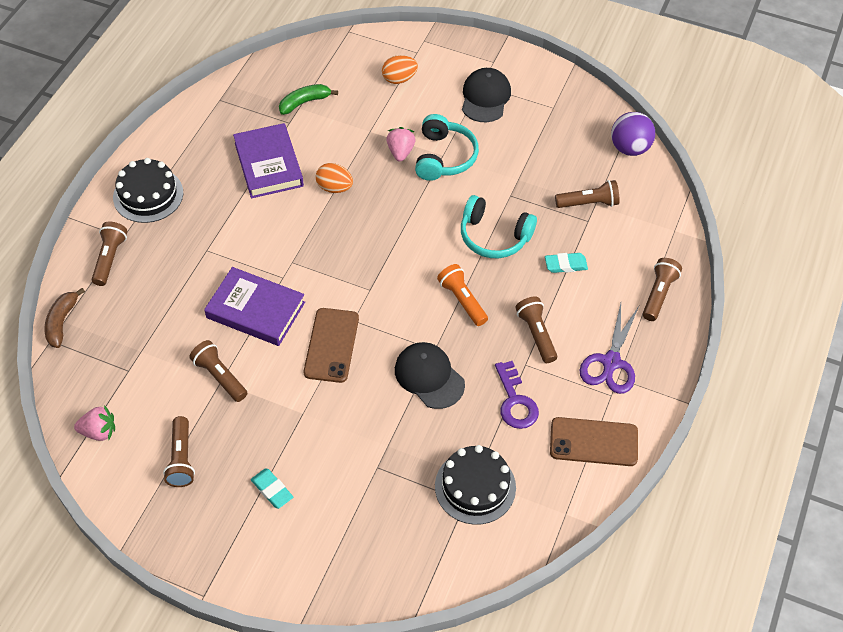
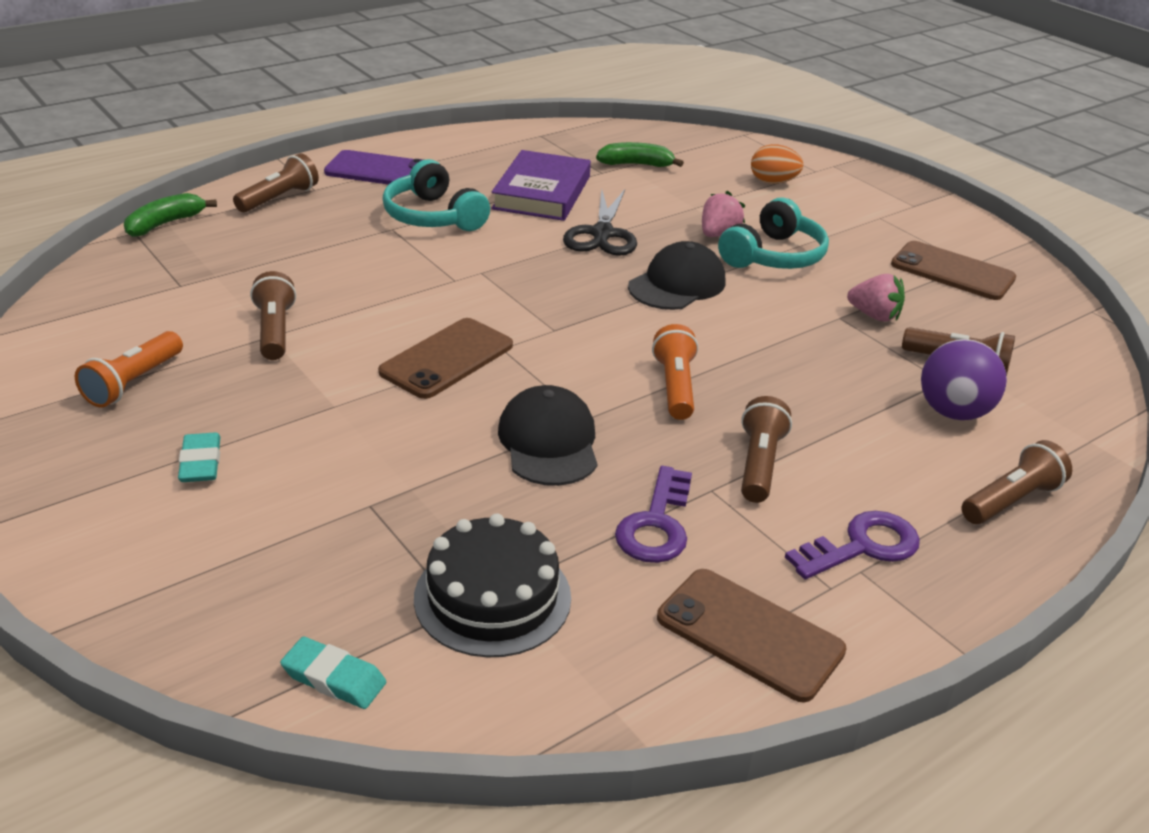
camera: 30 degrees right, 20 degrees down
brown banana [45,288,85,348] -> green banana [124,193,217,237]
pink strawberry [74,405,115,441] -> pink strawberry moved to [847,274,905,322]
black cake [113,158,183,223] -> purple phone [324,150,424,185]
brown flashlight [163,416,195,487] -> orange flashlight [75,331,183,408]
purple book [204,267,305,346] -> none
orange egg [316,163,353,193] -> black scissors [563,189,637,256]
turquoise headphones [461,195,537,258] -> turquoise headphones moved to [383,159,490,231]
black cap [462,68,511,122] -> black cap moved to [628,241,725,310]
turquoise eraser [545,253,588,273] -> turquoise eraser moved to [280,637,386,709]
purple scissors [579,303,639,394] -> purple key [785,511,920,579]
purple ball [611,112,655,156] -> purple ball moved to [921,339,1007,420]
none -> brown phone [891,241,1016,300]

